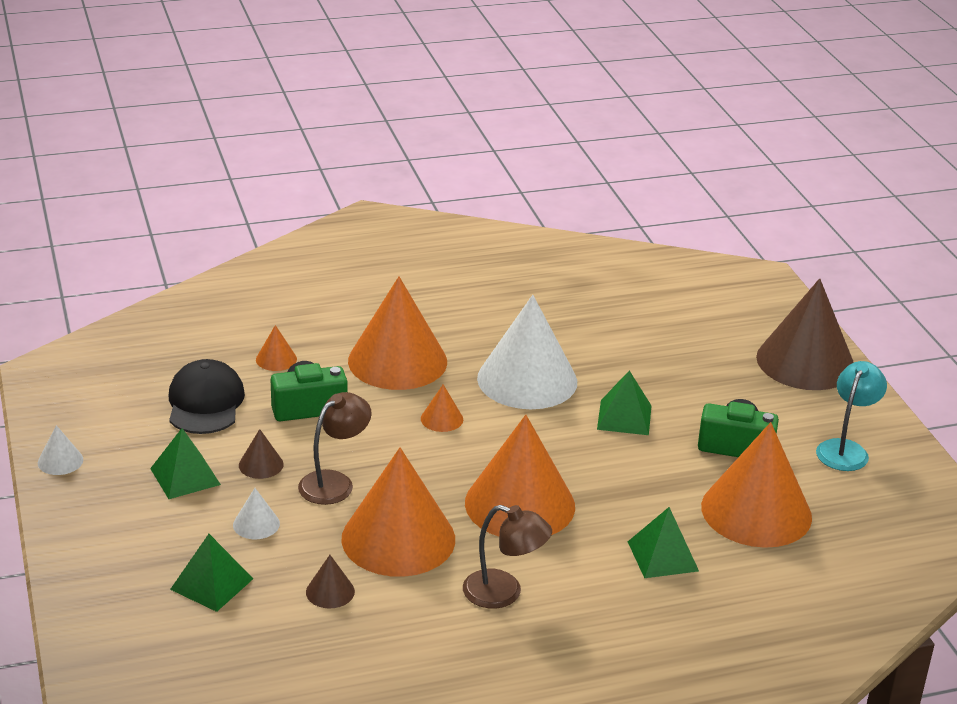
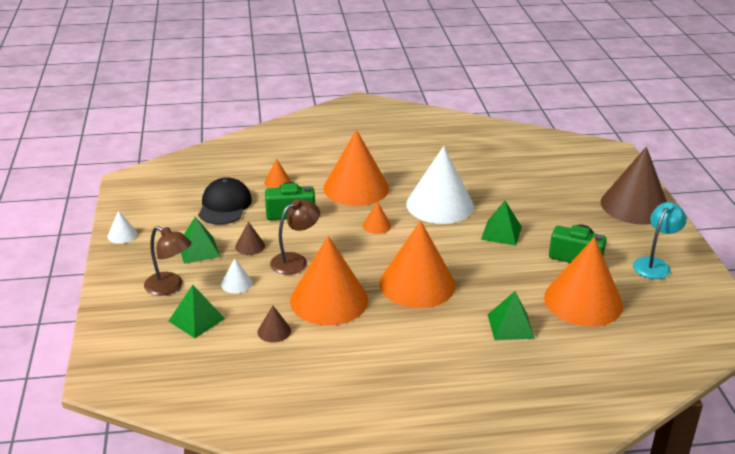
camera: 10 degrees right, 0 degrees up
brown lamp [463,505,552,609] -> brown lamp moved to [144,226,192,296]

